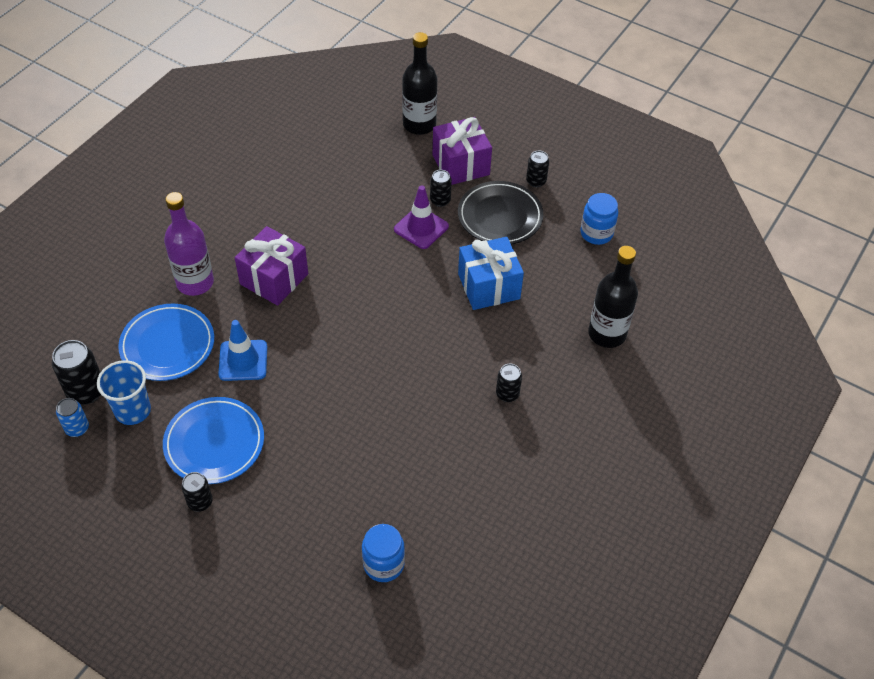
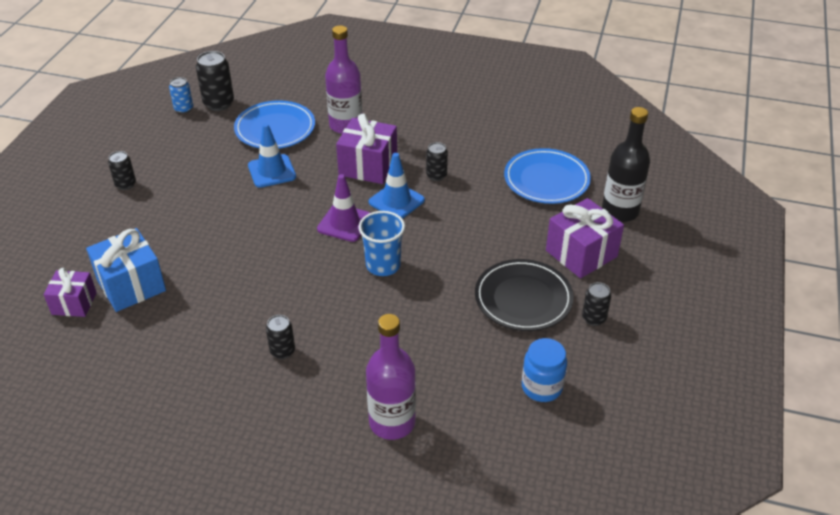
camera: 75 degrees right, 10 degrees down
blue cup [97,360,151,425] -> blue cup moved to [359,211,405,276]
blue plate [163,397,264,484] -> blue plate moved to [504,148,591,204]
blue jar [362,524,405,582] -> purple gift [44,268,97,317]
purple traffic cone [394,185,449,249] -> purple traffic cone moved to [317,174,370,242]
black can [430,170,452,207] -> black can moved to [426,142,448,181]
blue gift [458,237,524,310] -> blue gift moved to [86,228,166,312]
black bottle [588,246,638,348] -> purple bottle [366,314,416,440]
none -> blue traffic cone [369,153,425,219]

